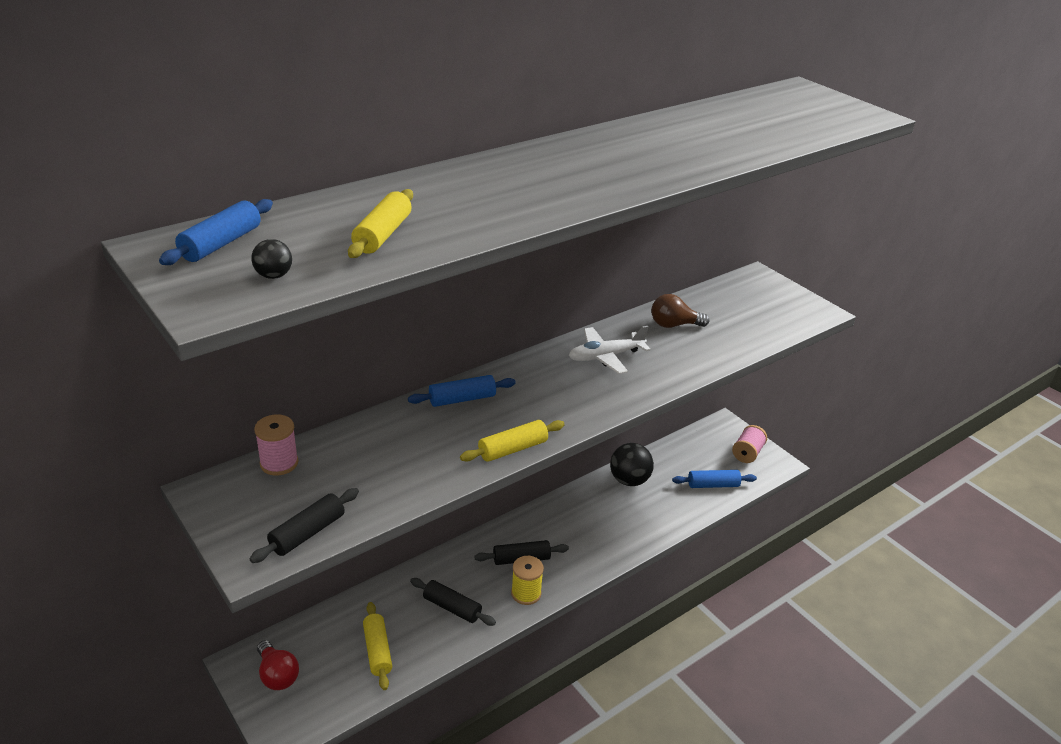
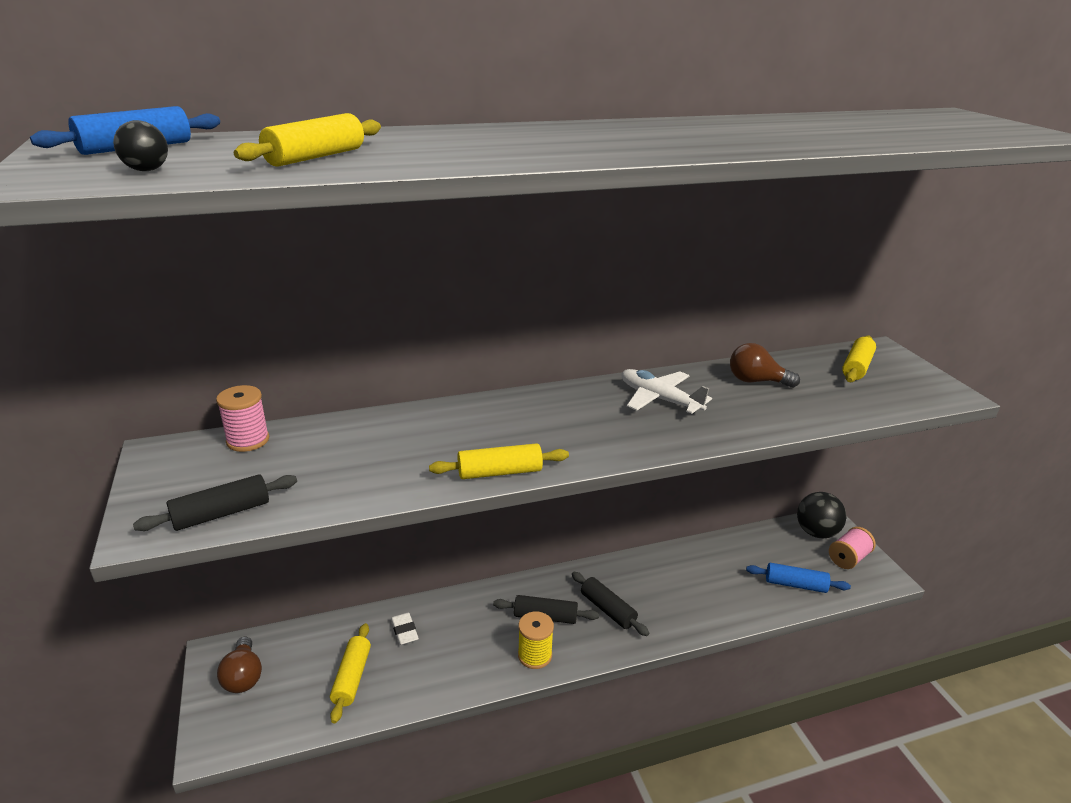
camera: 20 degrees right, 5 degrees down
red light bulb [257,640,299,690] -> brown light bulb [217,637,262,693]
blue rolling pin [408,375,516,407] -> none
black rolling pin [410,578,496,626] -> black rolling pin moved to [572,572,649,636]
white plane [569,326,651,374] -> white plane turned 45 degrees clockwise [622,369,712,414]
black ball [610,443,654,486] -> black ball moved to [797,492,846,538]
none -> white eraser [391,613,419,645]
none -> yellow rolling pin [842,336,876,382]

